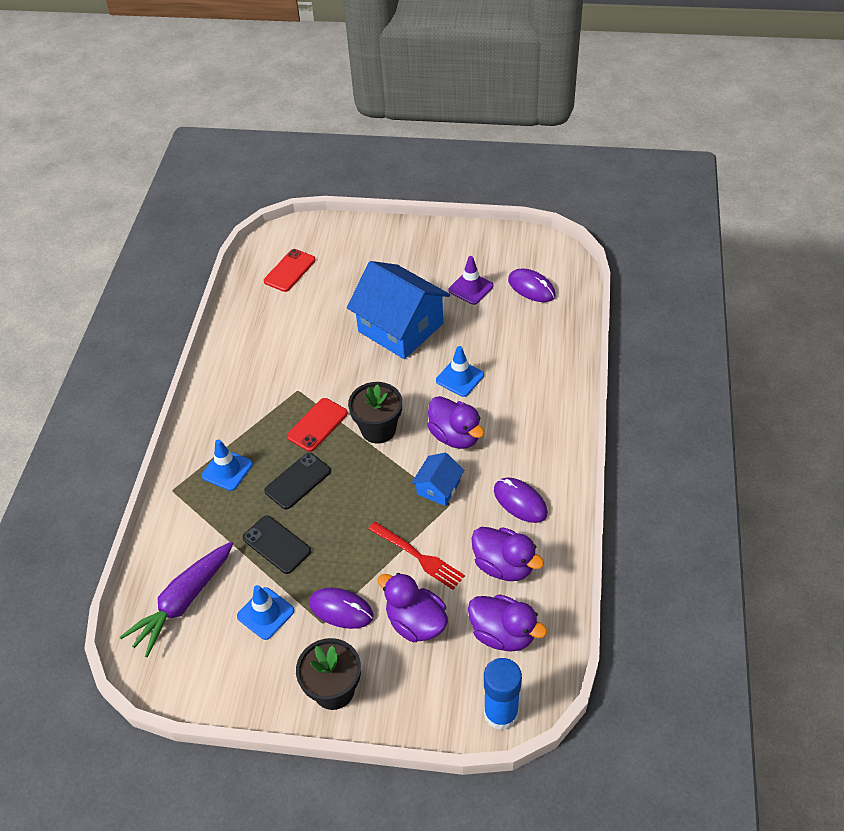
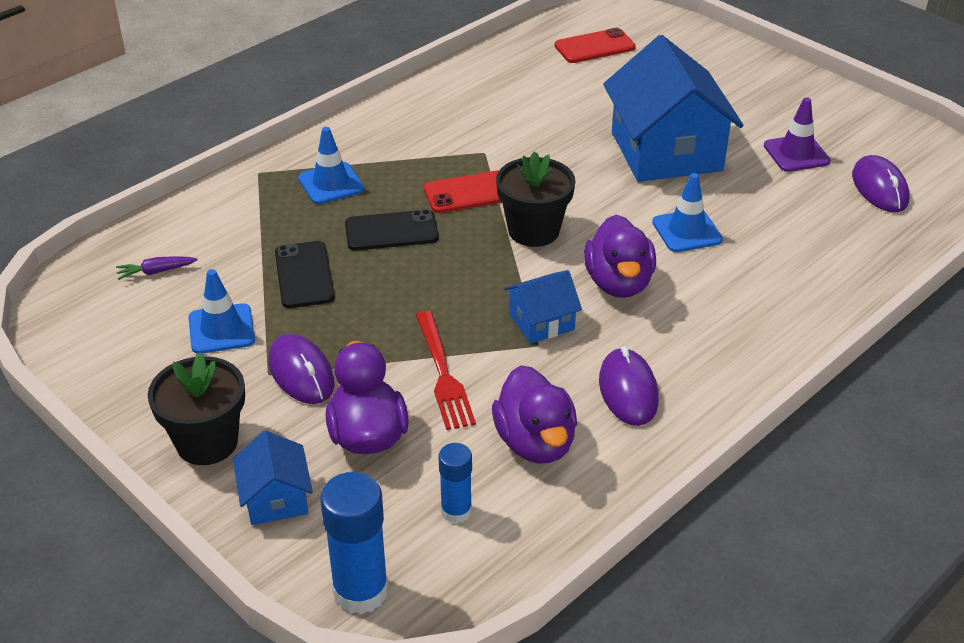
camera: 35 degrees right, 10 degrees down
purple carrot [120,542,233,657] -> purple carrot [116,256,197,280], size x0.41
purple duck [468,594,547,652] -> blue glue stick [439,443,472,524]
none -> blue house [233,431,313,525]

